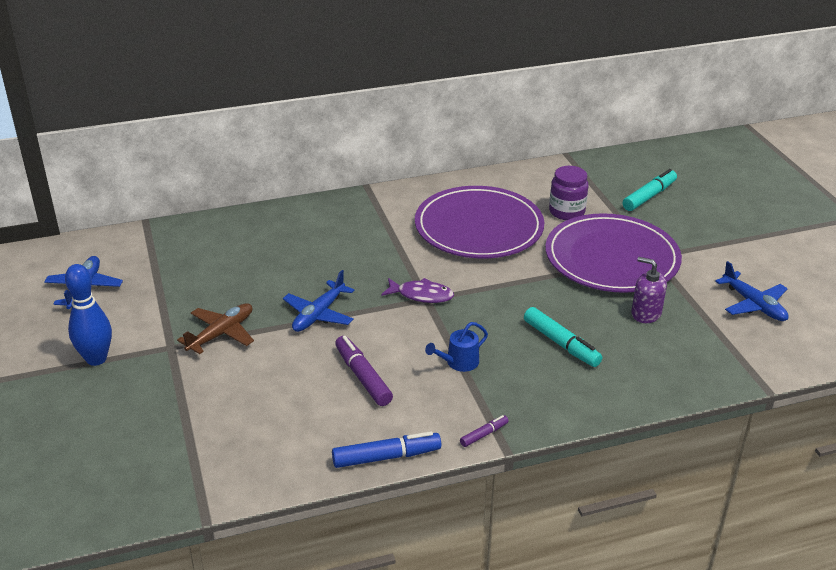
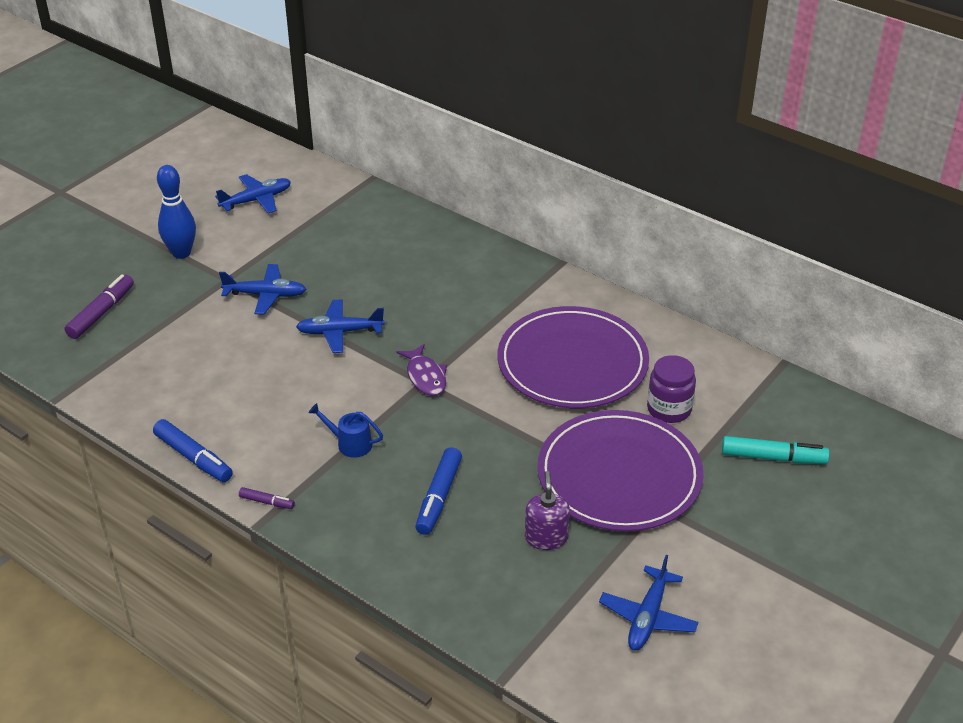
camera: 55 degrees right, 5 degrees up
brown plane [177,303,254,354] -> blue plane [219,264,306,315]
purple marker [335,336,393,406] -> purple marker moved to [65,274,134,339]
turquoise marker [524,307,602,367] -> blue marker [415,447,462,535]

